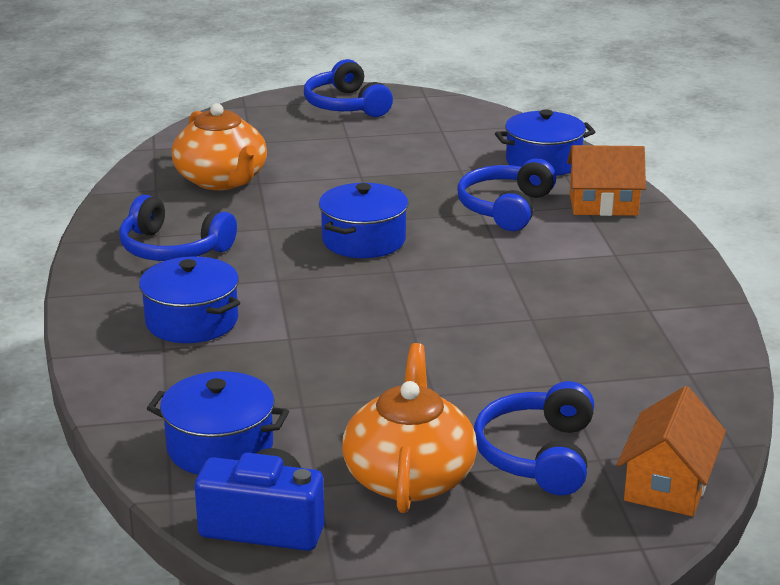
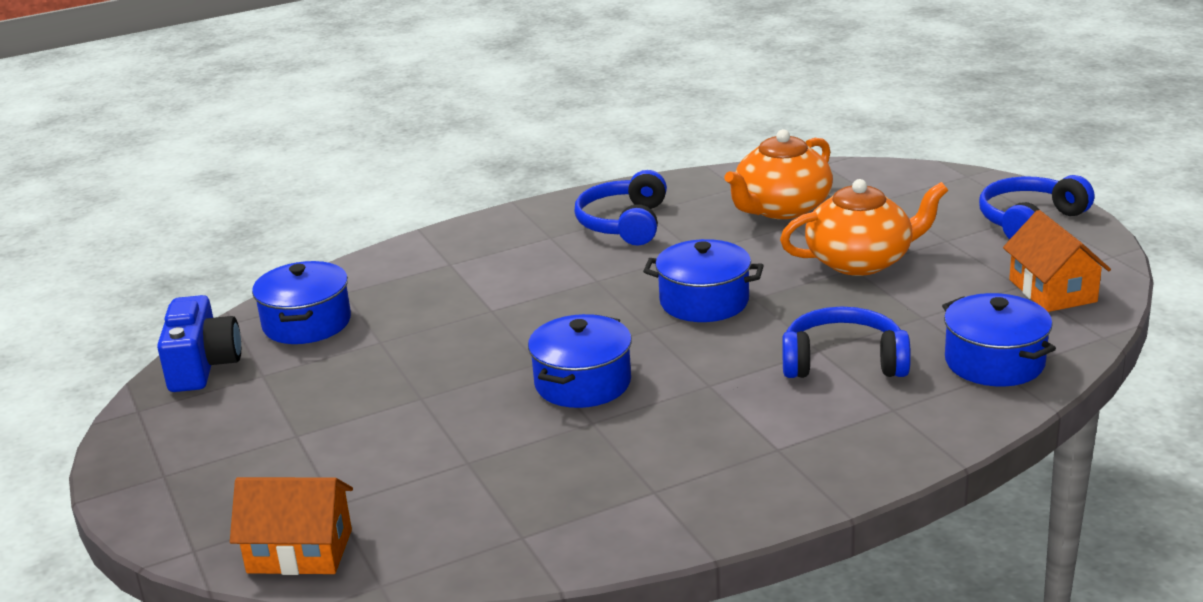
camera: 75 degrees right, 0 degrees up
blue pot [139,257,240,343] -> blue pot moved to [528,314,632,408]
orange teapot [342,343,477,513] -> orange teapot moved to [780,179,948,276]
blue headphones [474,381,594,495] -> none
orange house [567,145,646,216] -> orange house moved to [1003,210,1111,312]

